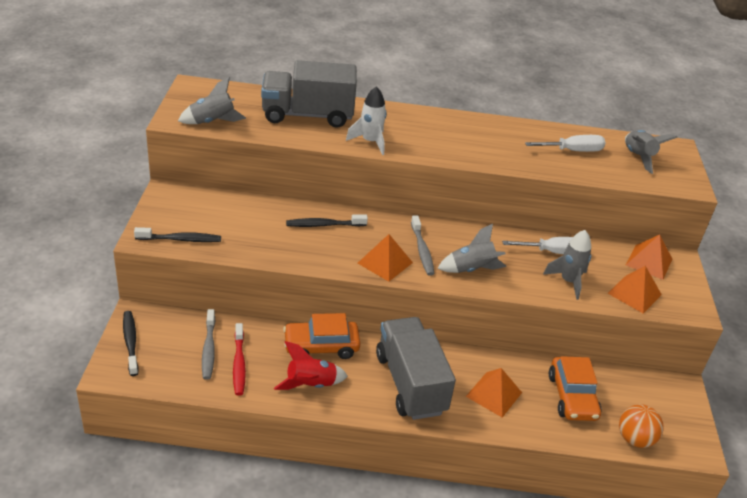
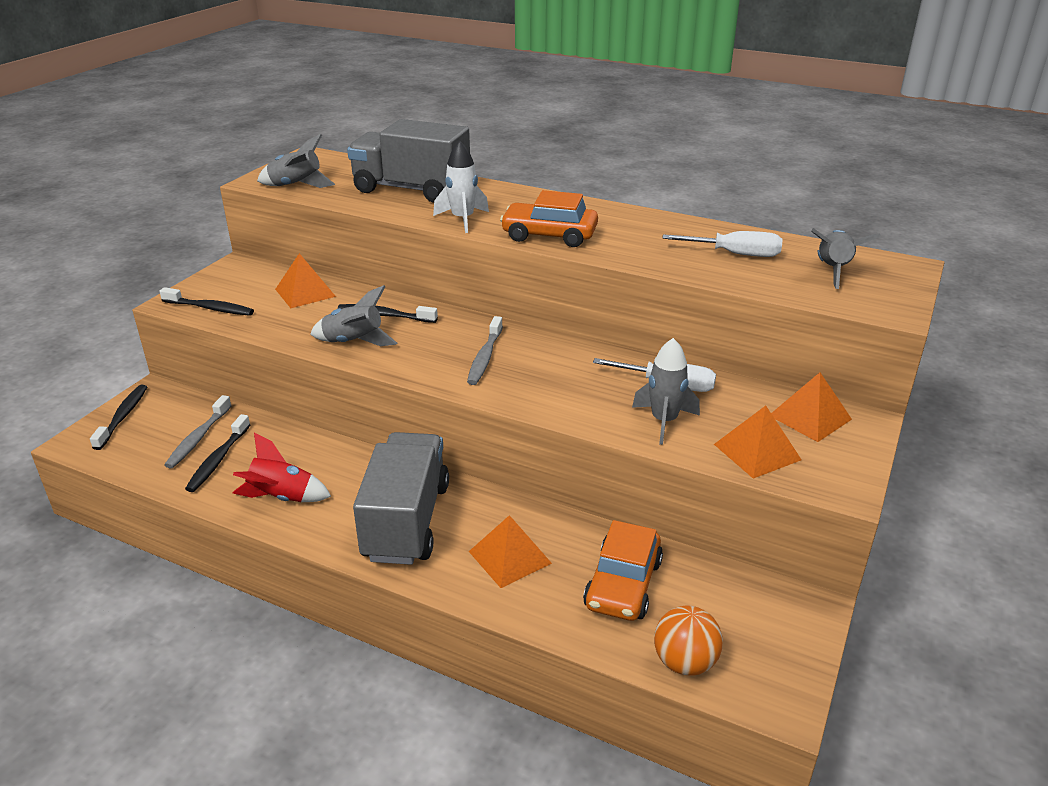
camera: 25 degrees right, 5 degrees down
red toothbrush [233,323,246,396] -> black toothbrush [185,414,250,492]
orange car [283,313,360,359] -> orange car moved to [500,190,598,247]
orange pyramid [358,234,413,282] -> orange pyramid moved to [275,253,336,308]
grey rocket [437,224,507,273] -> grey rocket moved to [310,285,397,346]

